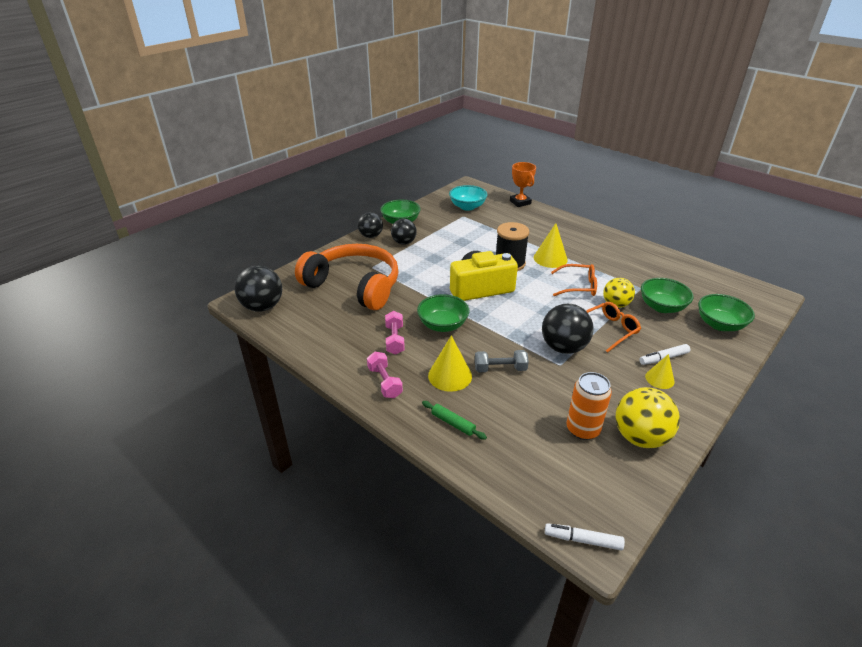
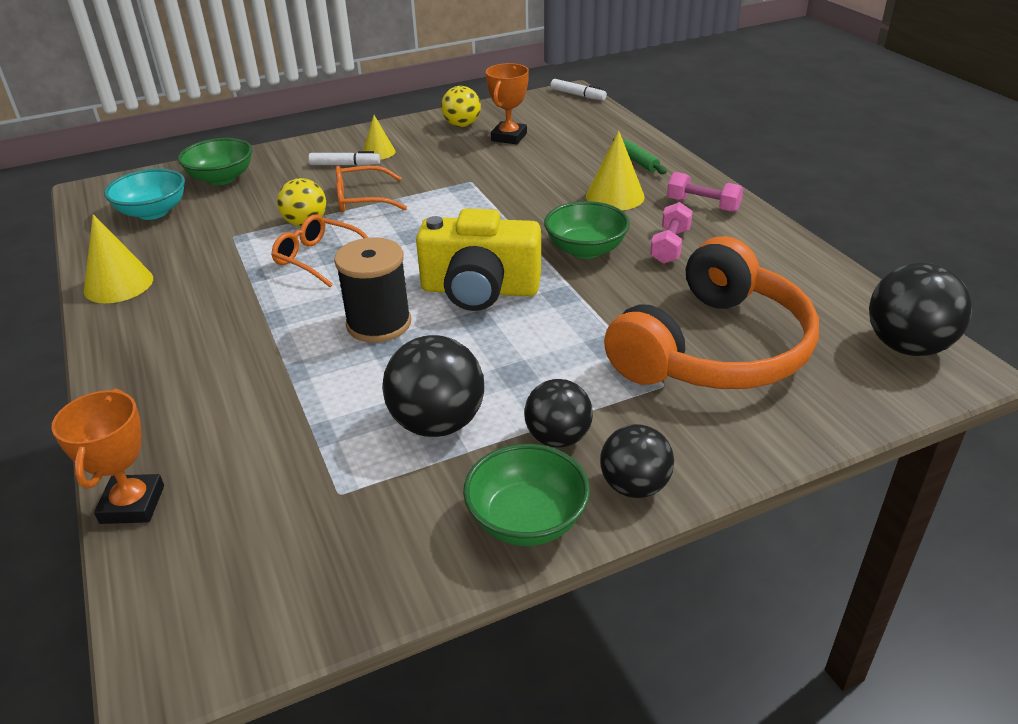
camera: 155 degrees left, 0 degrees up
orange headphones [295,244,399,310] -> orange headphones turned 105 degrees counterclockwise [604,236,819,389]
pink dumbbell [367,352,403,398] -> pink dumbbell turned 60 degrees counterclockwise [667,172,743,212]
turquoise bowl [449,185,488,211] -> turquoise bowl moved to [104,168,185,220]
grey dumbbell [475,350,529,372] -> none
yellow cone [534,223,568,268] -> yellow cone moved to [84,214,153,303]
black ball [542,304,593,354] -> black ball moved to [382,335,484,437]
orange can [566,372,612,440] -> orange trophy [486,63,529,145]
yellow ball [616,387,680,448] -> yellow ball [441,86,481,127], size x0.67
green bowl [641,278,694,313] -> none

